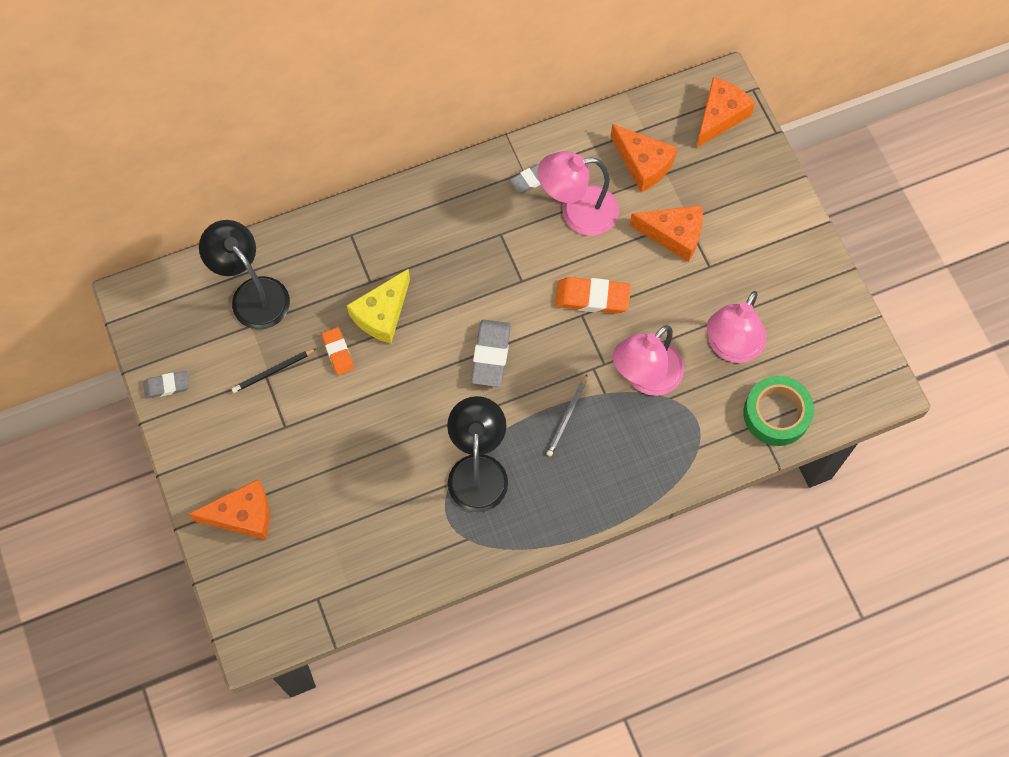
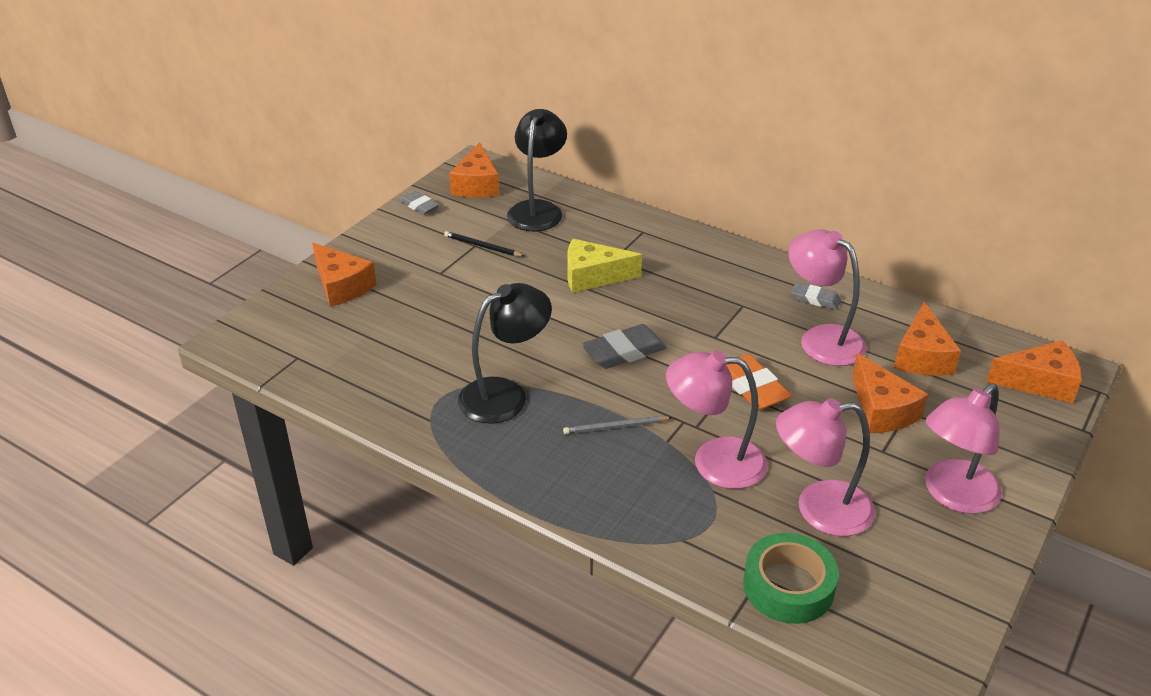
camera: 55 degrees right, 30 degrees down
orange eraser [322,327,354,375] -> none
none -> orange cheese [449,142,499,198]
none -> pink lamp [925,383,1002,514]

